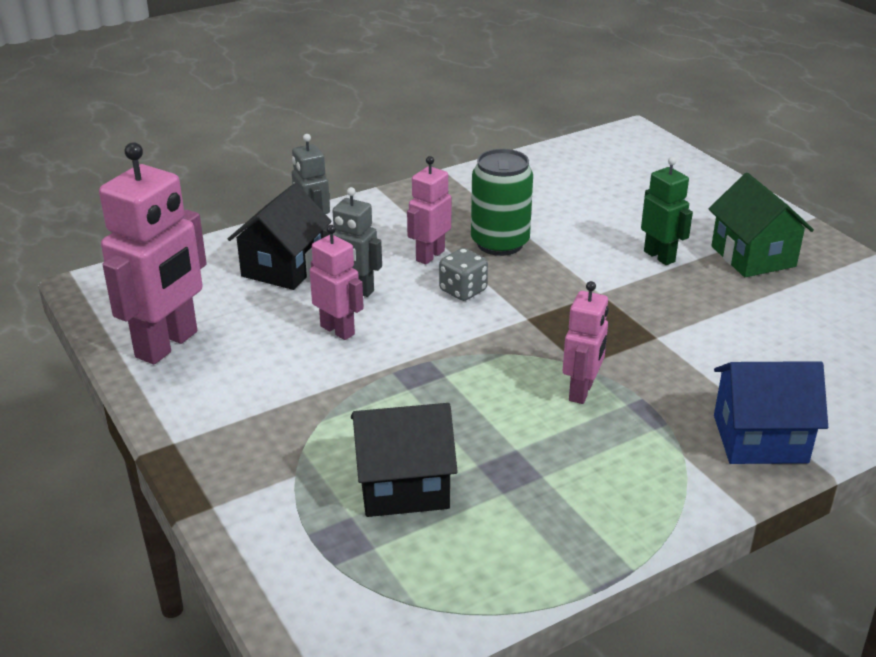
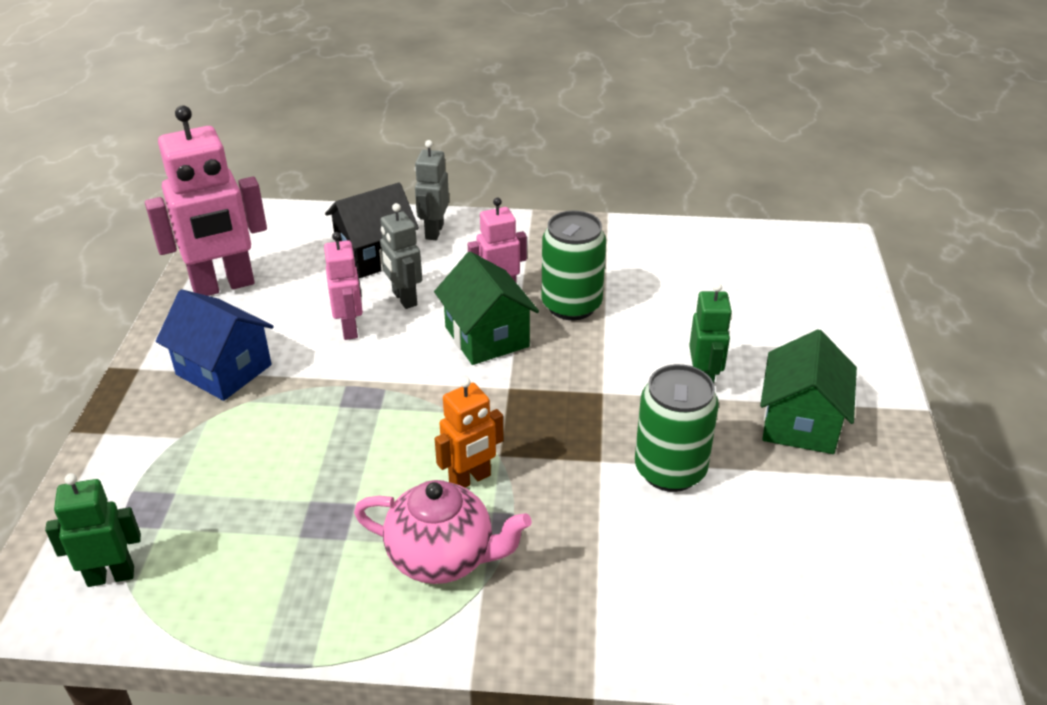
camera: 35 degrees right, 5 degrees up
black house [351,403,458,517] -> none
grey dice [439,248,488,301] -> green house [434,251,539,365]
pink robot [563,281,609,404] -> orange robot [435,377,504,488]
blue house [714,361,828,464] -> blue house moved to [156,289,274,401]
none -> green robot [45,473,141,587]
none -> pink teapot [354,480,532,584]
none -> green can [635,364,719,492]

